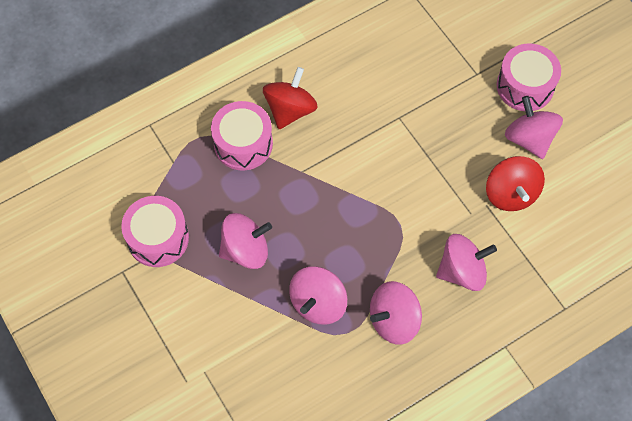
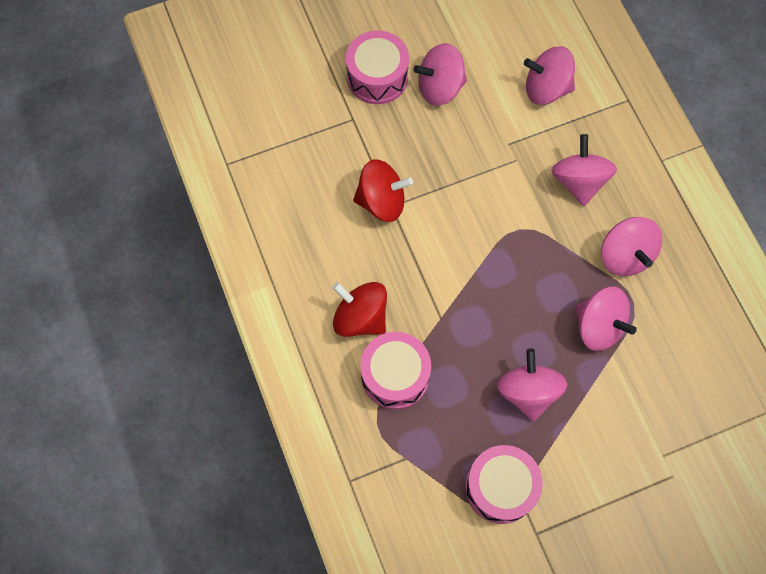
camera: 80 degrees left, 5 degrees up
red spinning top [486,156,545,211] -> red spinning top moved to [353,159,413,222]
none -> pink spinning top [524,46,575,105]

